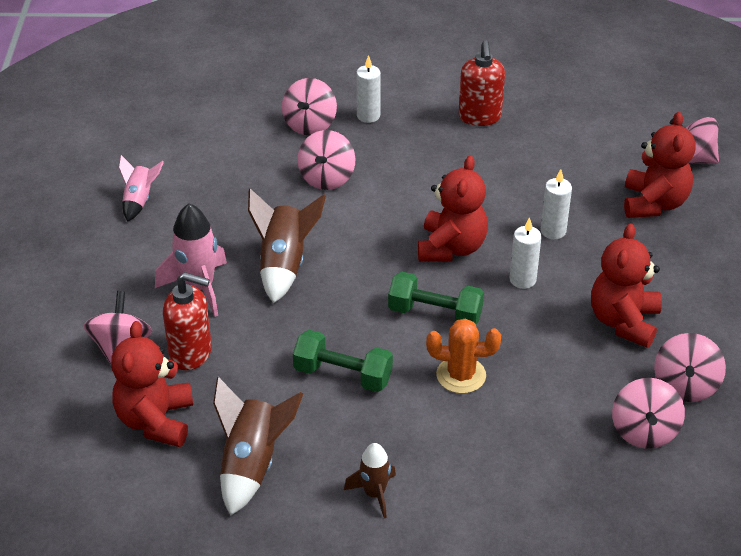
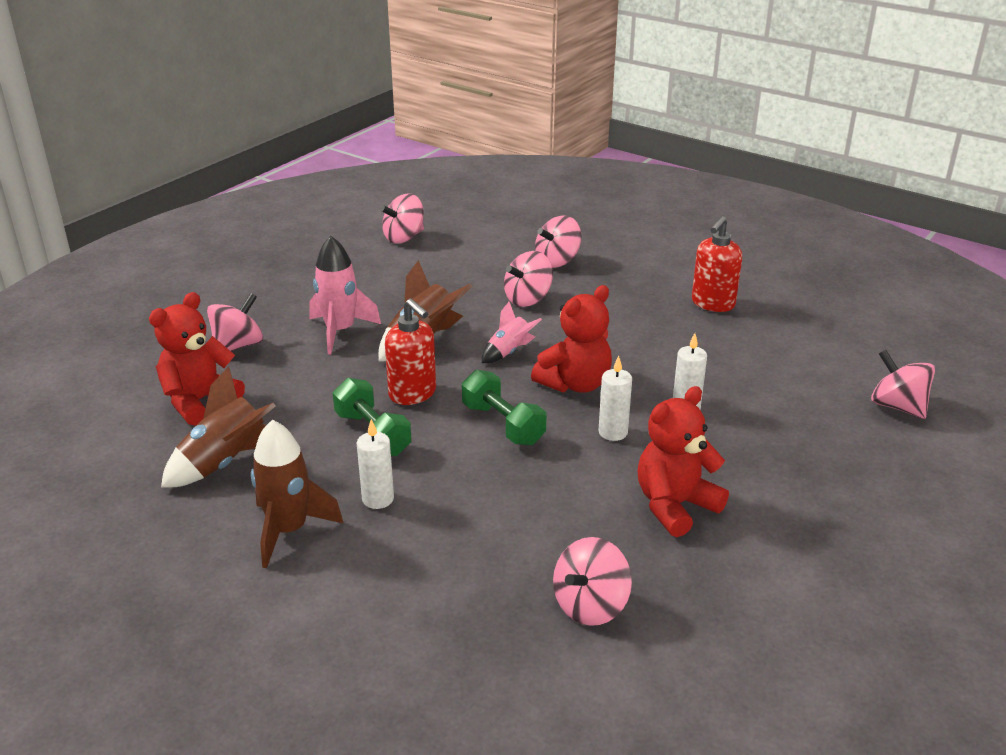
camera: 35 degrees right, 10 degrees down
pink rocket [119,155,164,222] -> pink rocket moved to [482,302,542,363]
red soap dispenser [163,272,212,370] -> red soap dispenser moved to [385,299,436,405]
brown rocket [344,443,396,518] -> brown rocket [251,420,343,568], size x1.62
white candle [356,55,381,123] -> white candle moved to [357,419,394,509]
orange cactus [426,318,501,393] -> none
red teddy bear [624,112,696,218] -> none
pink spinning top [654,333,726,402] -> pink spinning top moved to [380,194,424,244]

